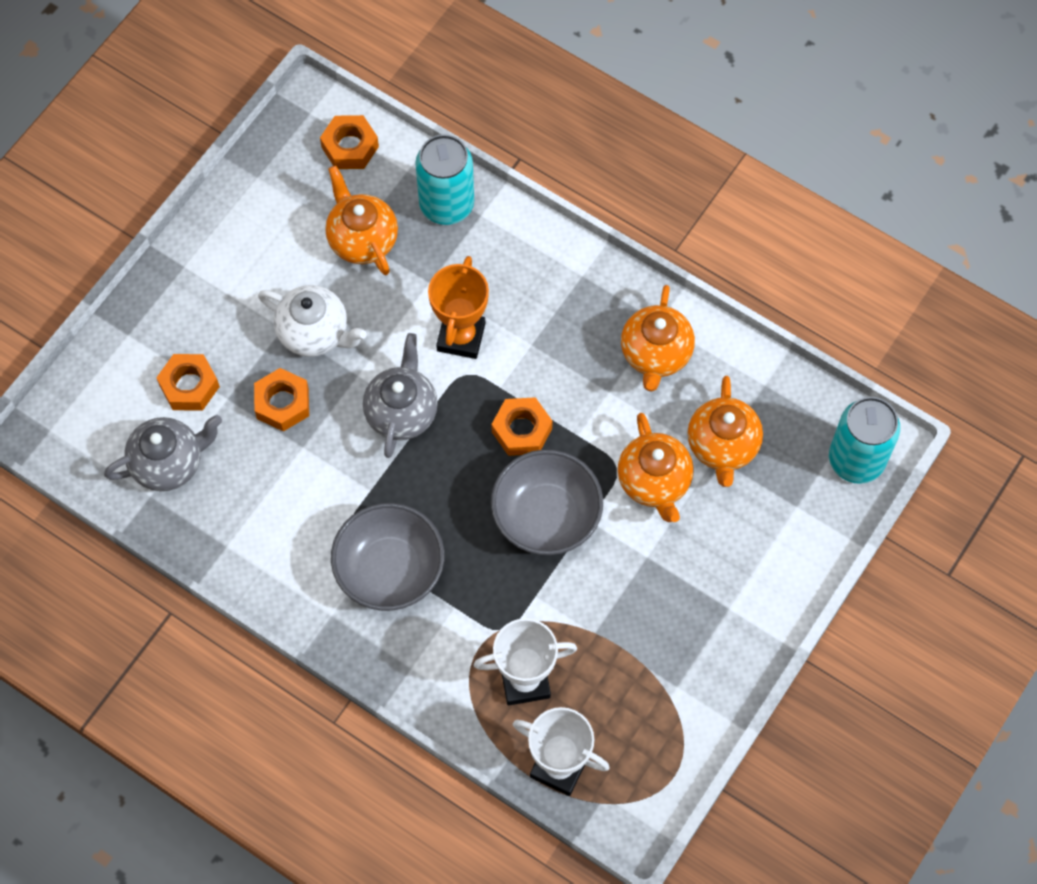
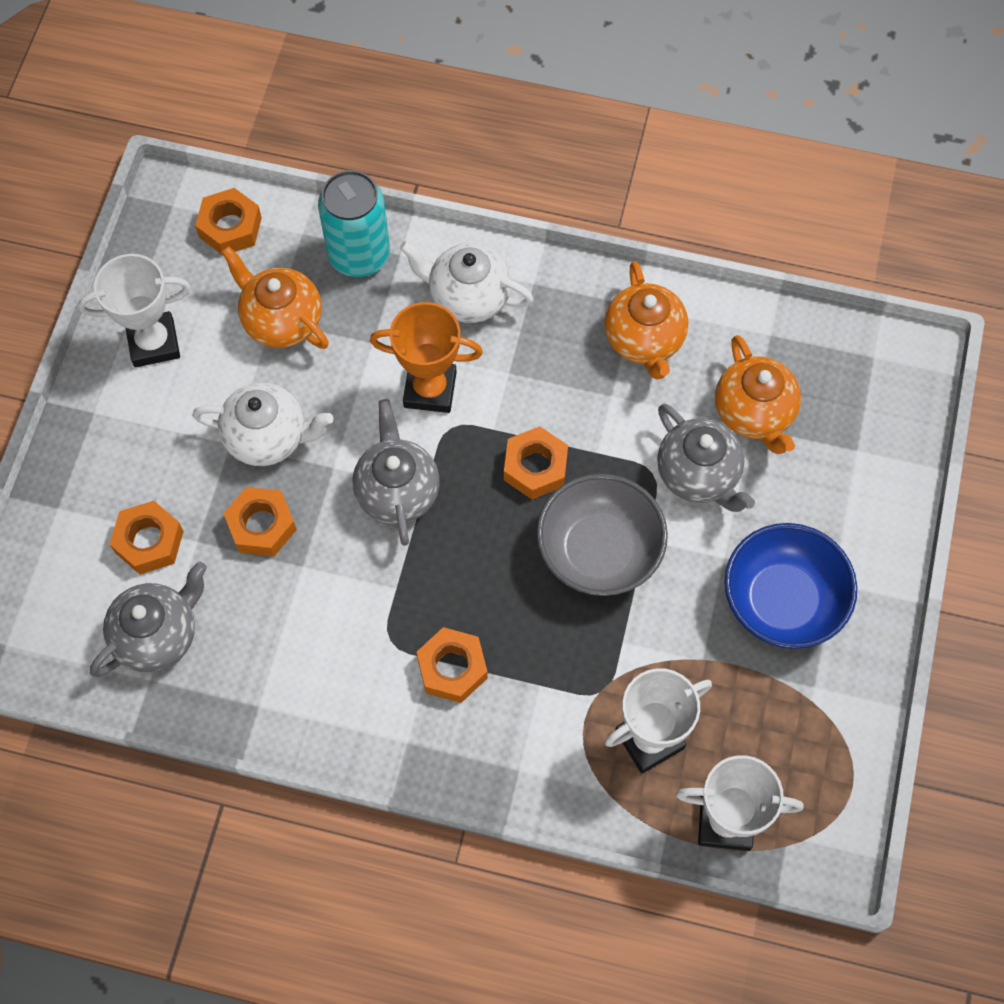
camera: 20 degrees left, 0 degrees up
grey bowl [331,503,444,611] -> orange nut [416,627,488,703]
orange trophy [428,256,489,359] -> orange trophy turned 75 degrees counterclockwise [370,302,483,413]
orange teapot [618,413,694,522] -> grey teapot [657,404,755,512]
turquoise can [829,397,900,484] -> none
none -> white trophy [78,254,191,368]
none -> white teapot [400,241,534,323]
none -> blue bowl [724,523,857,649]

